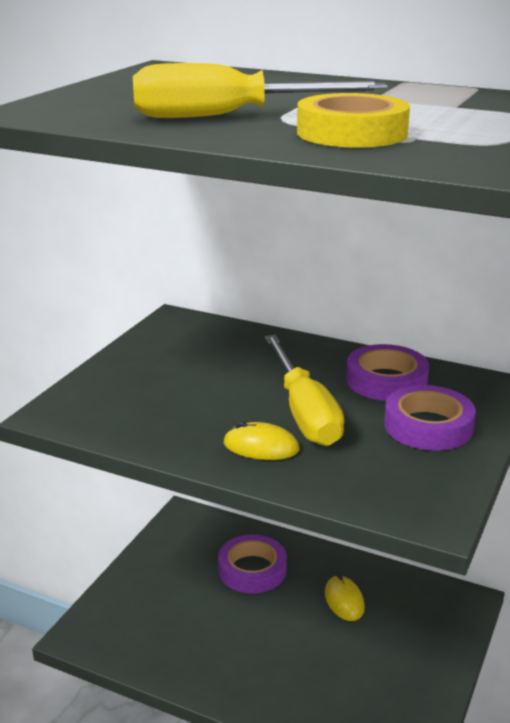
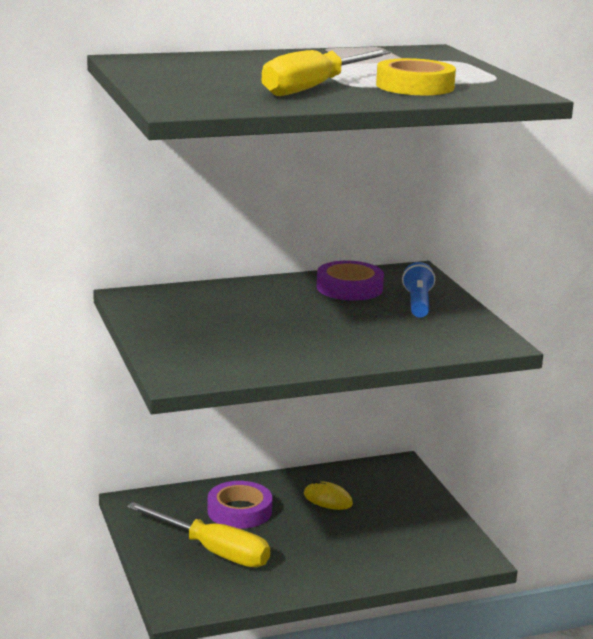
camera: 45 degrees left, 5 degrees down
yellow mouse [224,422,299,460] -> none
yellow screwdriver [265,335,344,446] -> yellow screwdriver moved to [127,502,270,567]
purple tape [384,385,476,451] -> blue flashlight [402,262,435,318]

